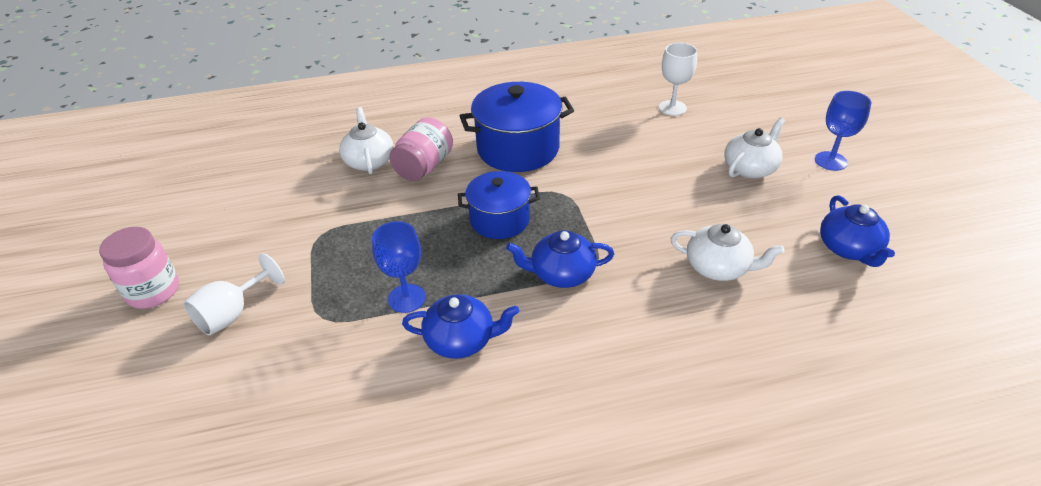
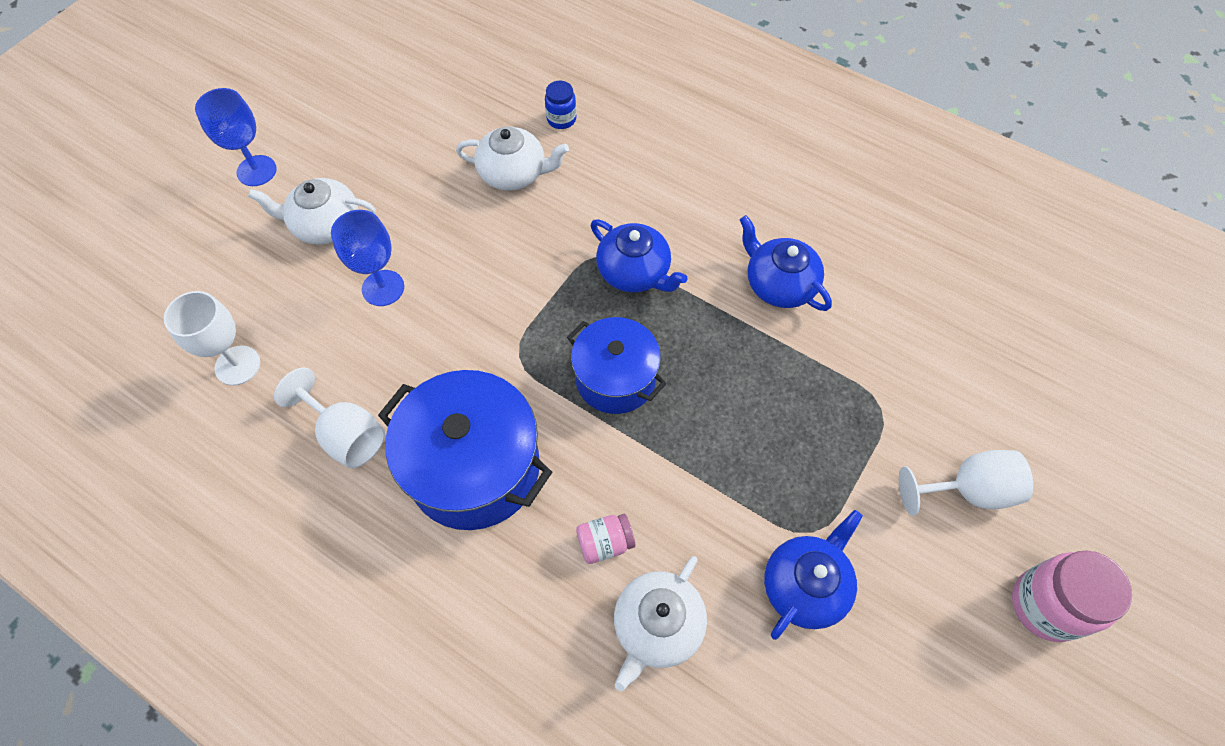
camera: 135 degrees left, 20 degrees up
blue goblet [372,221,426,313] -> blue goblet moved to [331,210,404,306]
pink jar [389,117,453,181] -> pink jar [576,514,635,564], size x0.56
white teapot [671,224,784,281] -> white teapot turned 120 degrees clockwise [456,127,569,191]
blue teapot [820,195,895,267] -> blue teapot moved to [764,510,863,640]
none -> white goblet [274,367,385,468]
none -> blue jar [545,81,576,129]

